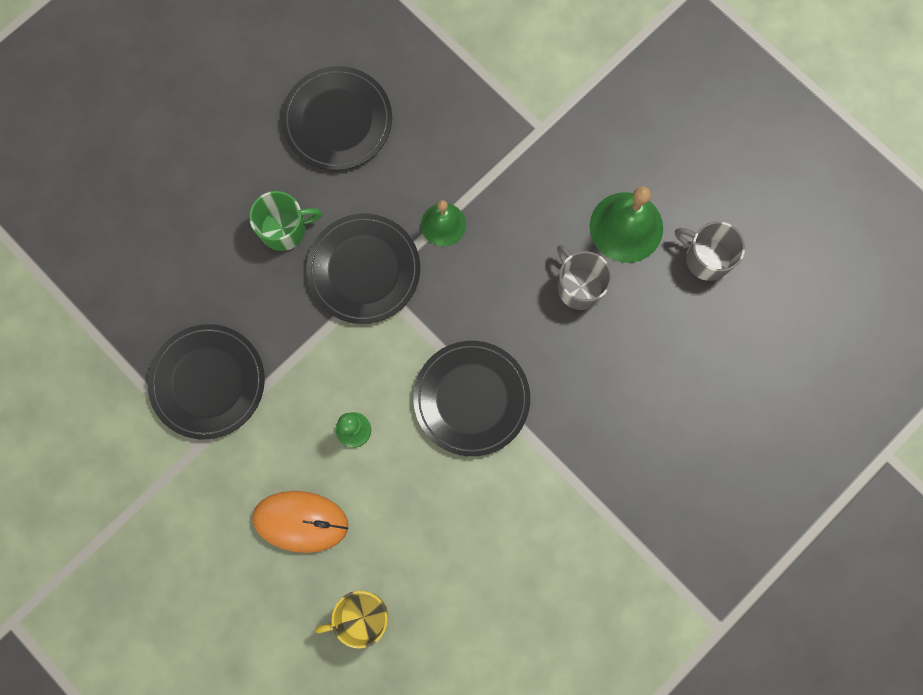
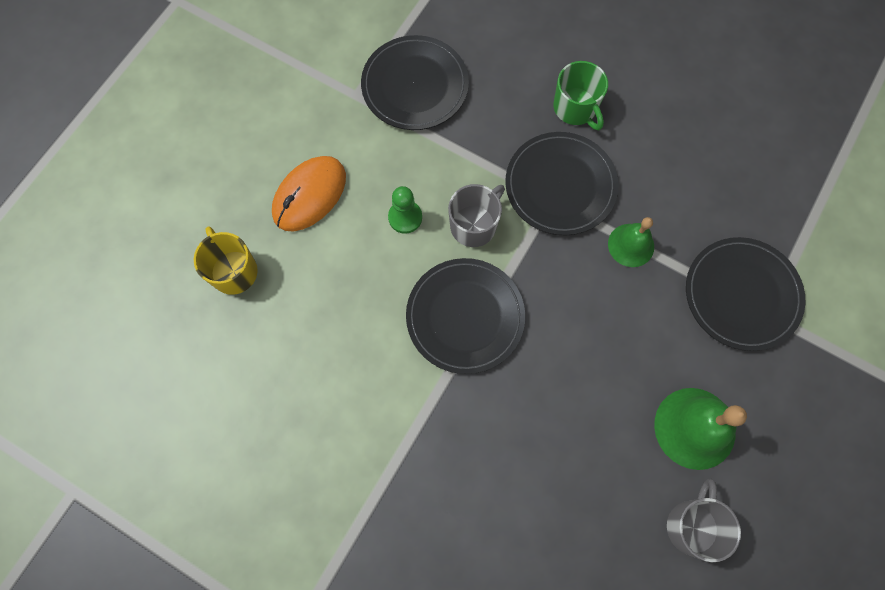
camera: 75 degrees right, 5 degrees down
orange mouse [252,491,348,553] -> orange mouse turned 45 degrees clockwise [272,156,346,232]
black plate [281,66,392,170] -> black plate moved to [686,237,805,351]
grey mug [557,245,612,310] -> grey mug moved to [448,184,505,247]

